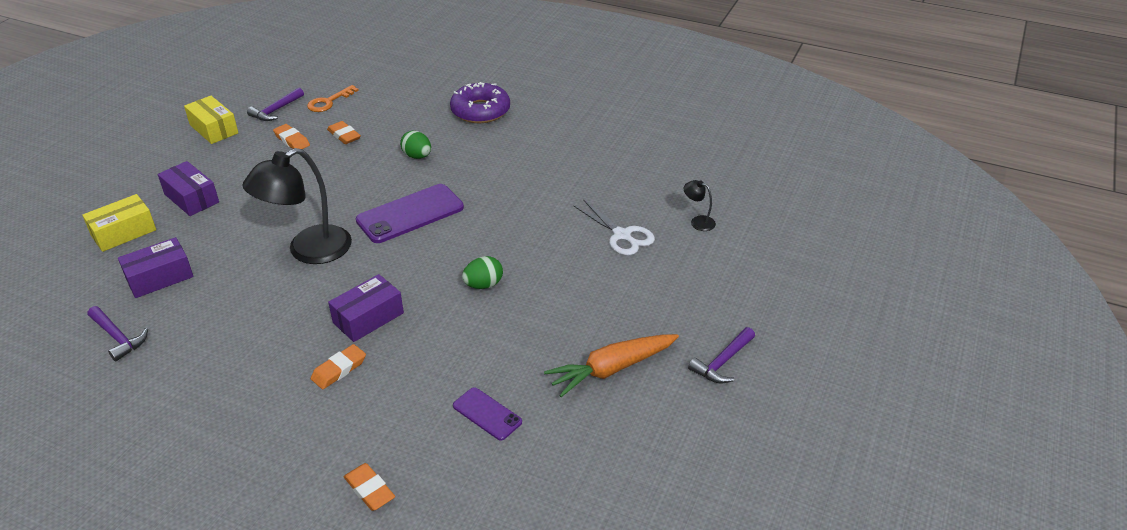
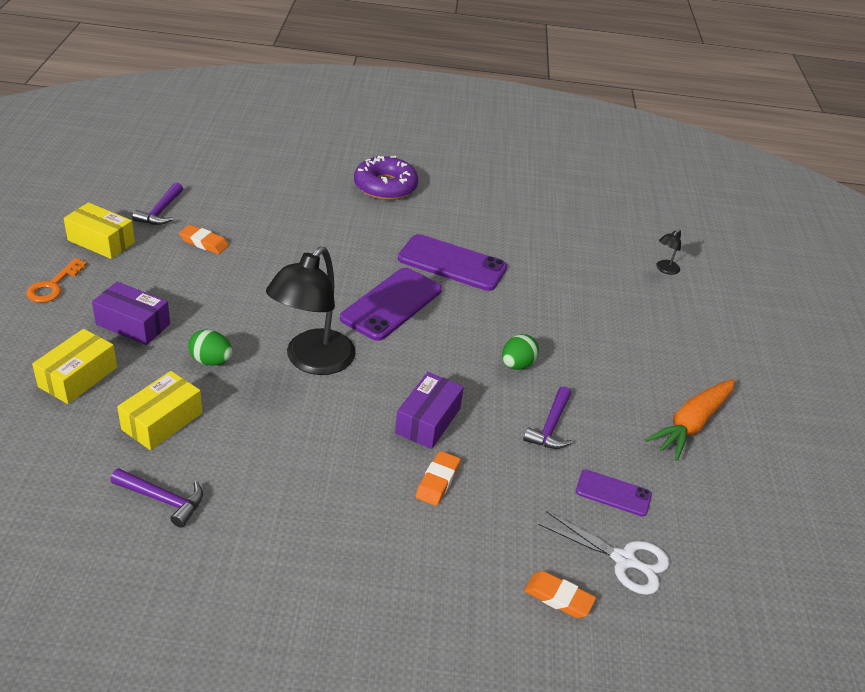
camera: 25 degrees left, 0 degrees up
purple box [118,237,194,298] -> yellow box [117,371,202,450]
orange key [307,85,359,112] -> orange key moved to [26,258,87,303]
orange eraser [327,121,361,144] -> none
green egg [400,131,431,159] -> green egg moved to [188,329,233,365]
white scissors [574,199,655,256] -> white scissors moved to [539,511,670,595]
black lamp [684,180,716,231] -> black lamp turned 60 degrees counterclockwise [656,229,681,275]
purple hammer [688,327,755,383] -> purple hammer moved to [523,386,572,449]
none -> purple phone [398,234,507,291]

